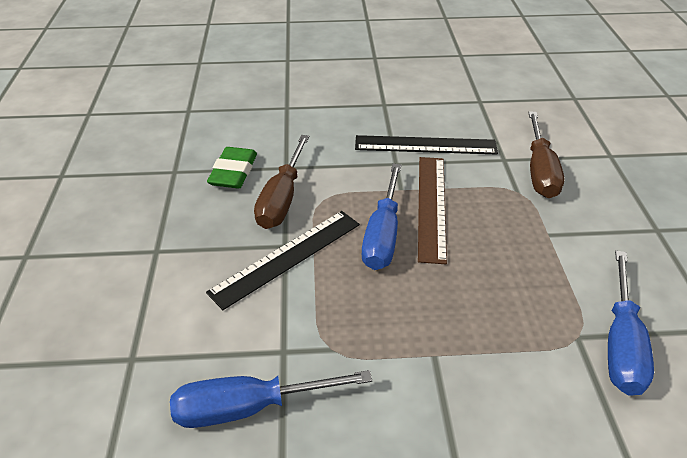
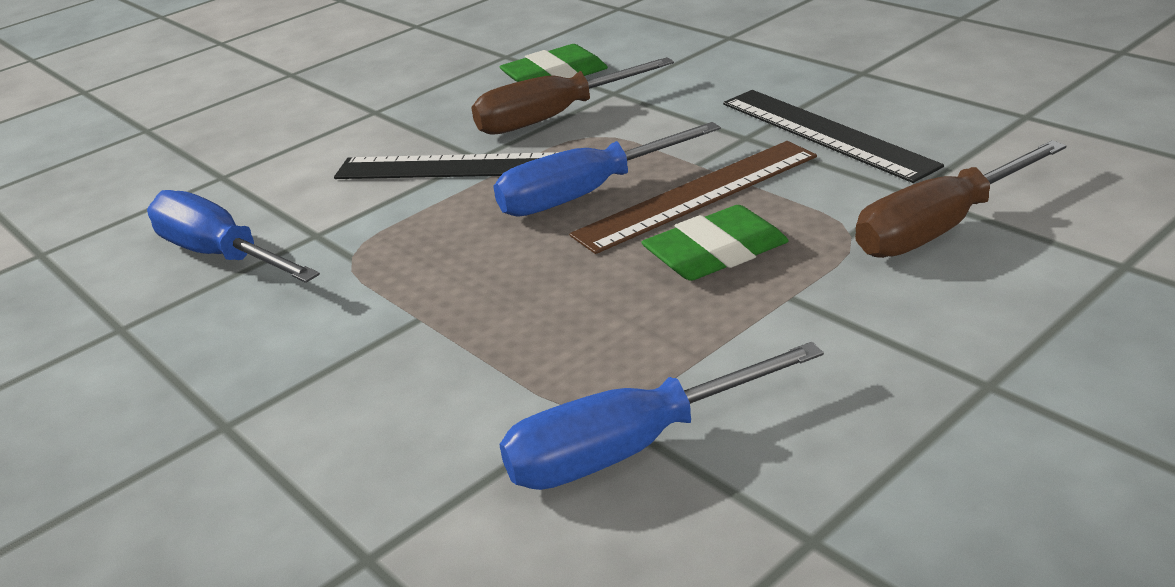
camera: 55 degrees right, 10 degrees down
none -> green eraser [641,205,789,281]

